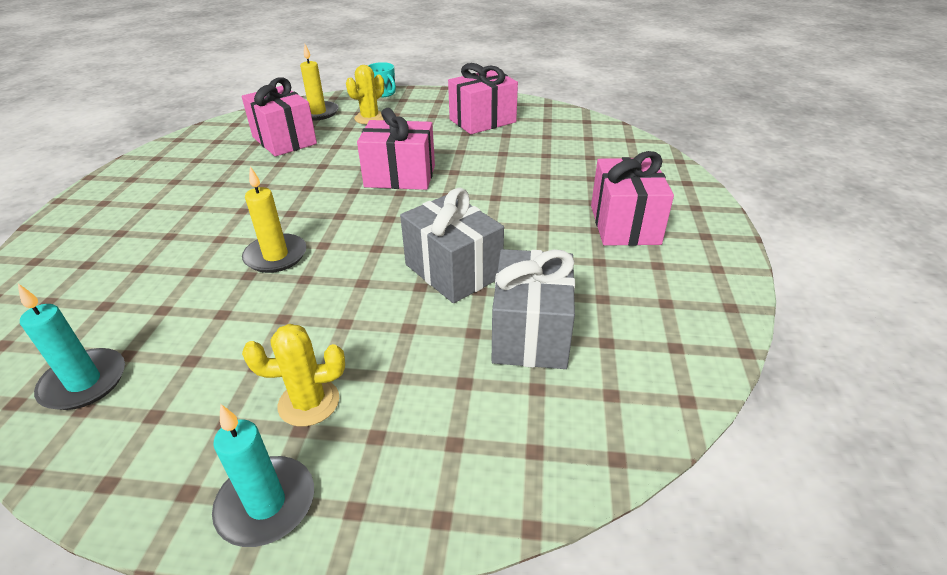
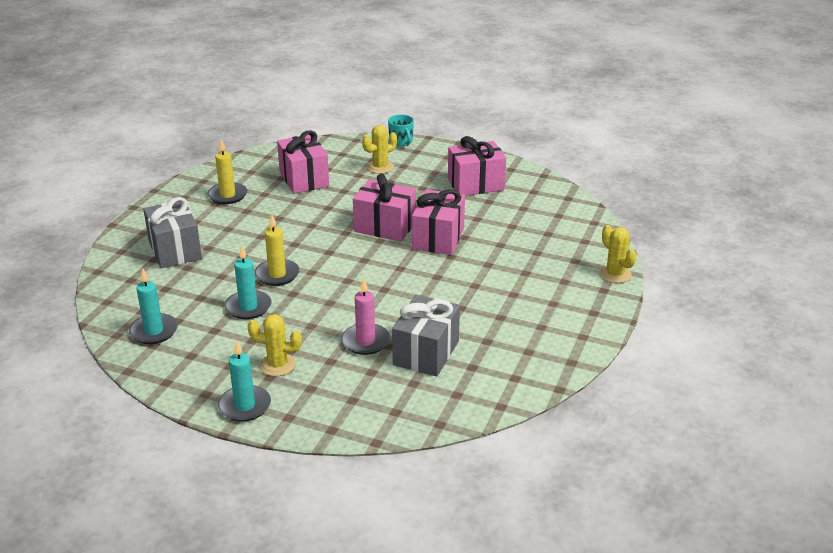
camera: 15 degrees right, 5 degrees down
yellow candle [300,44,339,121] -> yellow candle moved to [207,139,247,204]
grey gift [400,188,504,303] -> grey gift moved to [143,197,202,268]
pink gift [591,151,674,246] -> pink gift moved to [412,189,465,255]
none -> turquoise candle [225,245,271,319]
none -> pink candle [341,278,390,355]
none -> yellow cactus [599,225,637,283]

